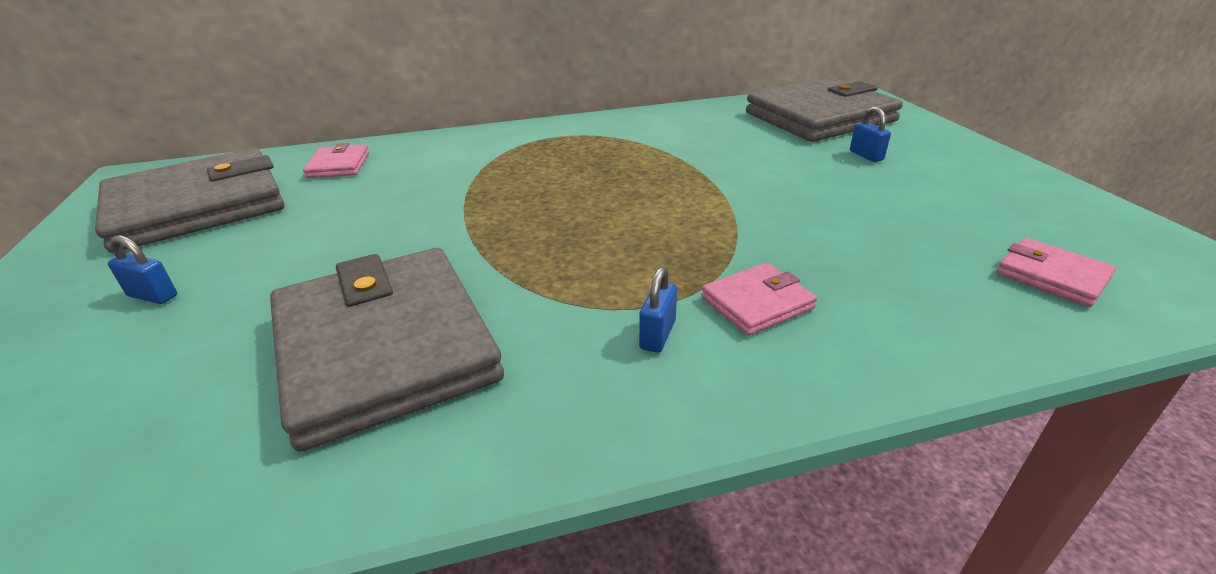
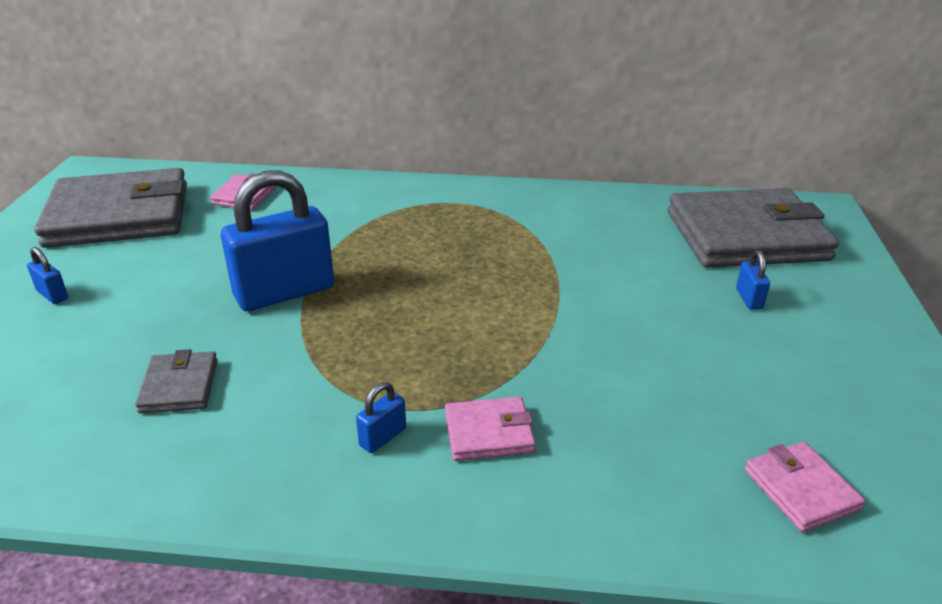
camera: 20 degrees right, 0 degrees up
grey wallet [270,248,504,452] -> grey wallet [135,349,218,413], size x0.44
none -> blue padlock [221,170,334,311]

